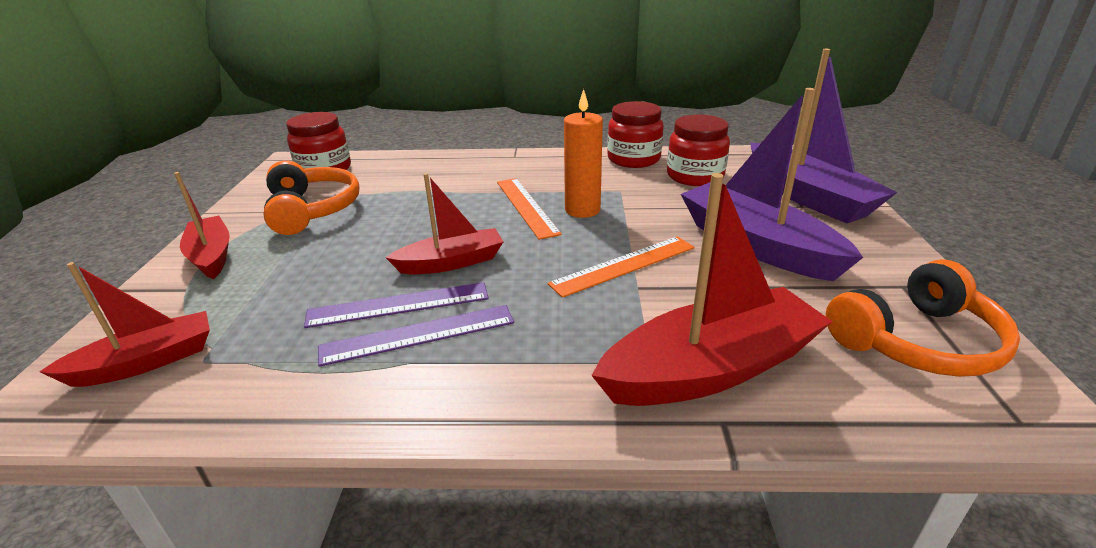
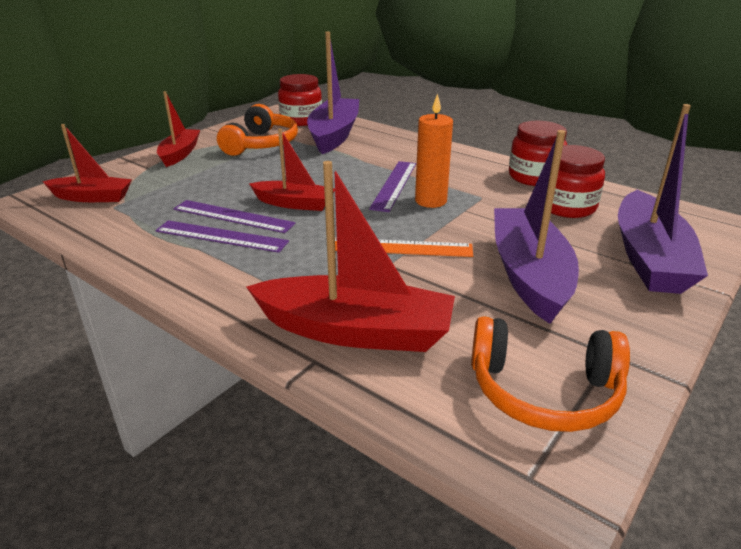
camera: 35 degrees right, 0 degrees up
orange ruler [497,178,562,240] -> purple ruler [369,161,416,212]
none -> purple boat [307,32,359,154]

